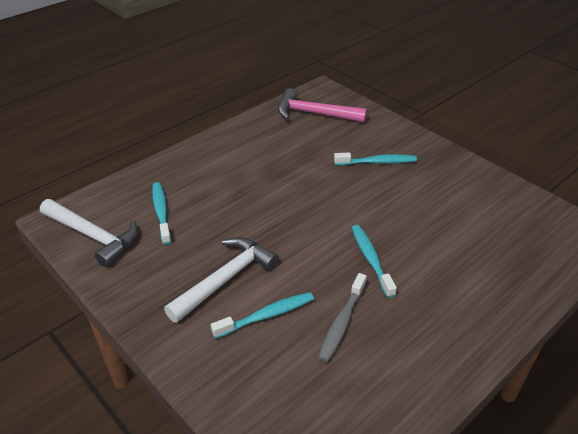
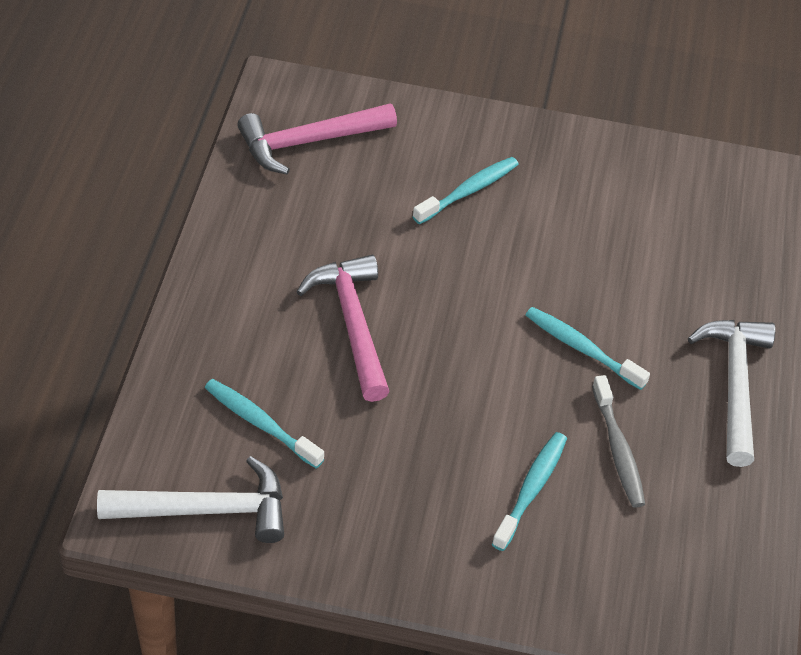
camera: 40 degrees left, 10 degrees up
white hammer [164,237,279,323] -> white hammer moved to [688,320,775,467]
none -> pink hammer [297,255,390,402]

